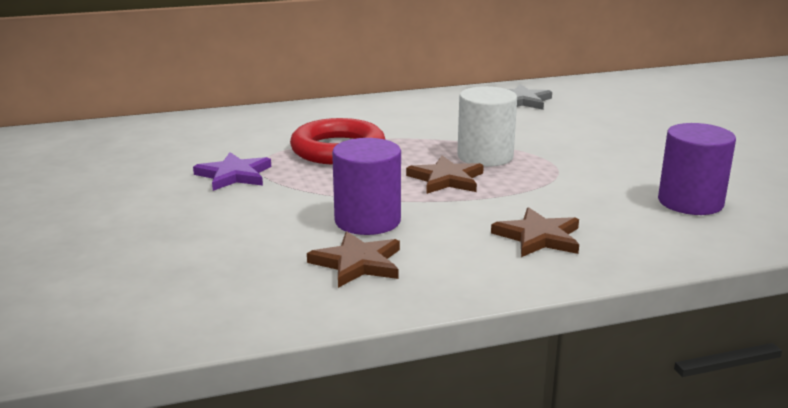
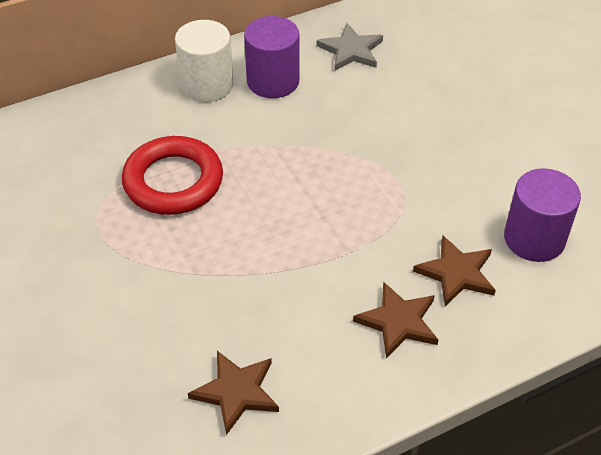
camera: 10 degrees left, 25 degrees up
purple star [193,152,271,191] -> none
purple cylinder [332,138,401,235] -> purple cylinder moved to [244,16,299,98]
brown star [406,155,484,194] -> brown star moved to [413,236,496,306]
white cylinder [457,86,517,166] -> white cylinder moved to [175,20,234,102]

